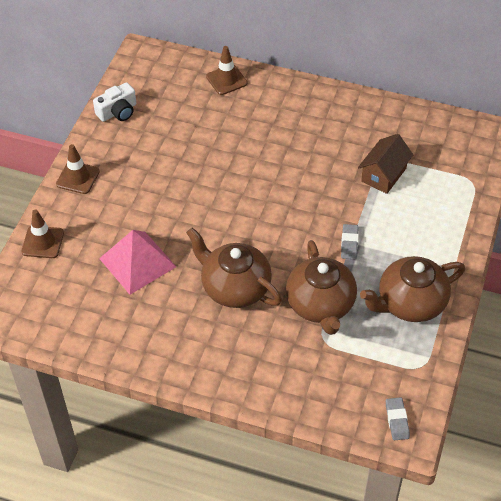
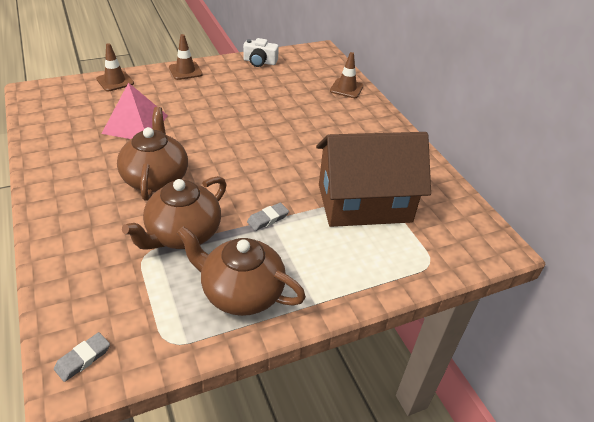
camera: 45 degrees right, 10 degrees down
brown house [358,134,413,194] -> brown house [316,132,431,227], size x1.98

